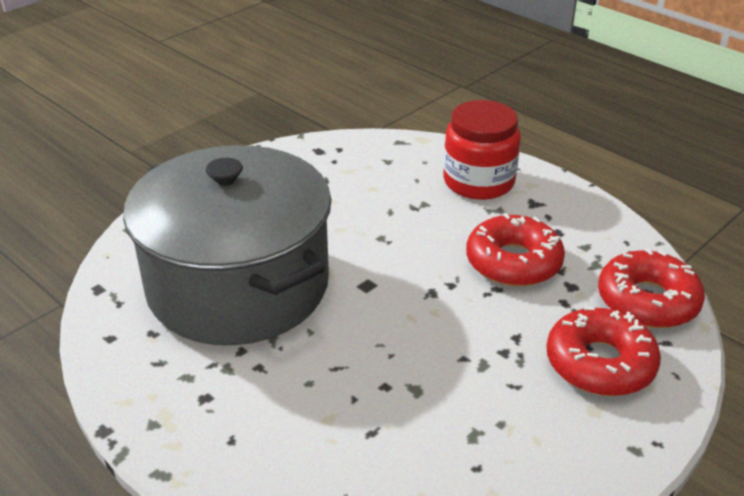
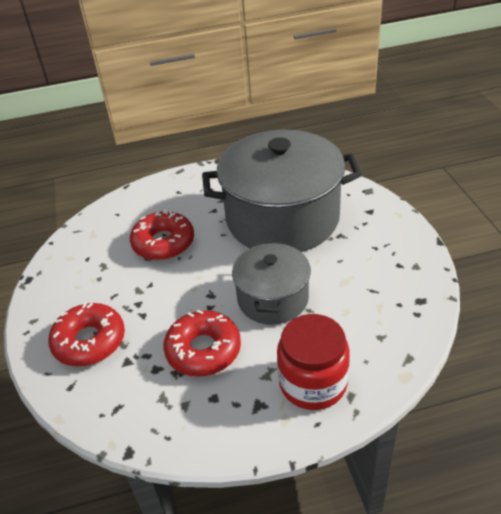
camera: 125 degrees right, 5 degrees up
red donut [598,248,705,328] -> red donut moved to [130,209,194,260]
none -> grey pot [232,242,311,325]

